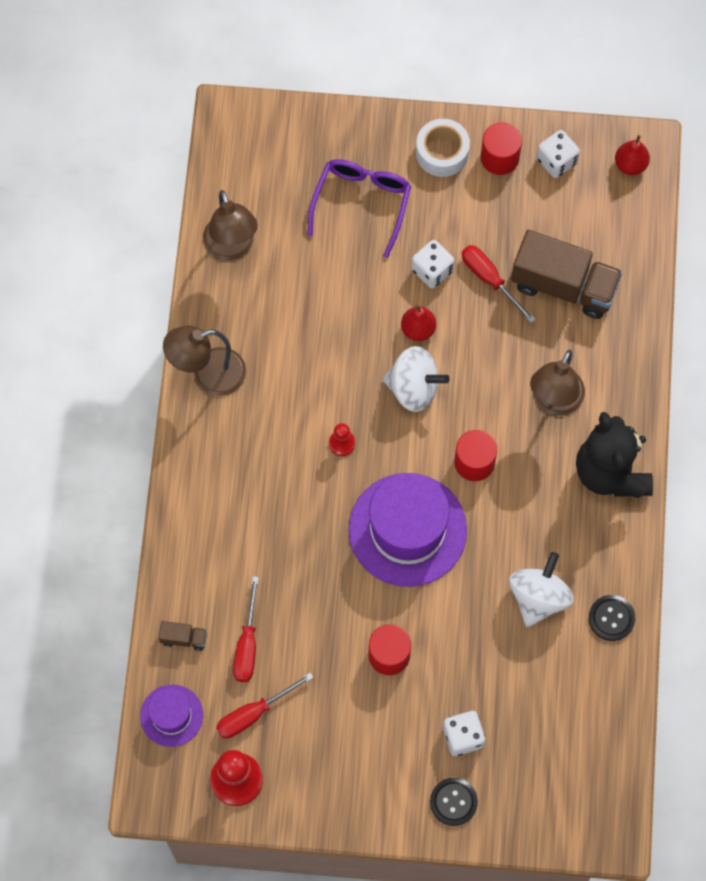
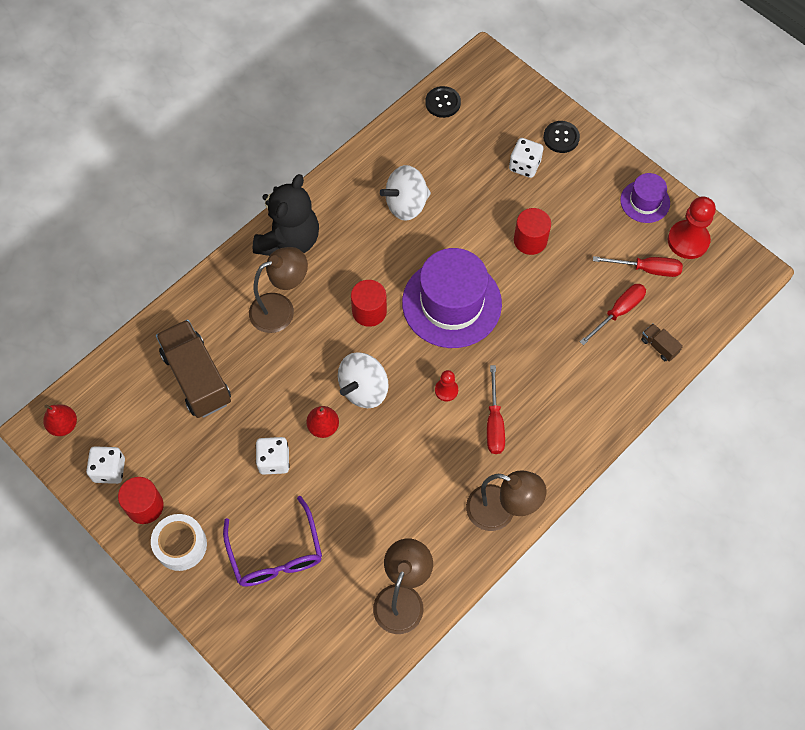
camera: 140 degrees left, 5 degrees down
purple hat [140,685,203,747] -> purple hat moved to [620,173,670,223]
purple glasses [307,159,411,258] -> purple glasses turned 75 degrees counterclockwise [223,496,322,587]
white spinning top [382,346,450,412] -> white spinning top turned 105 degrees counterclockwise [338,352,389,408]
red screwdriver [462,245,536,323] -> red screwdriver moved to [487,365,505,454]
black button [589,595,635,641] -> black button moved to [425,86,461,118]

